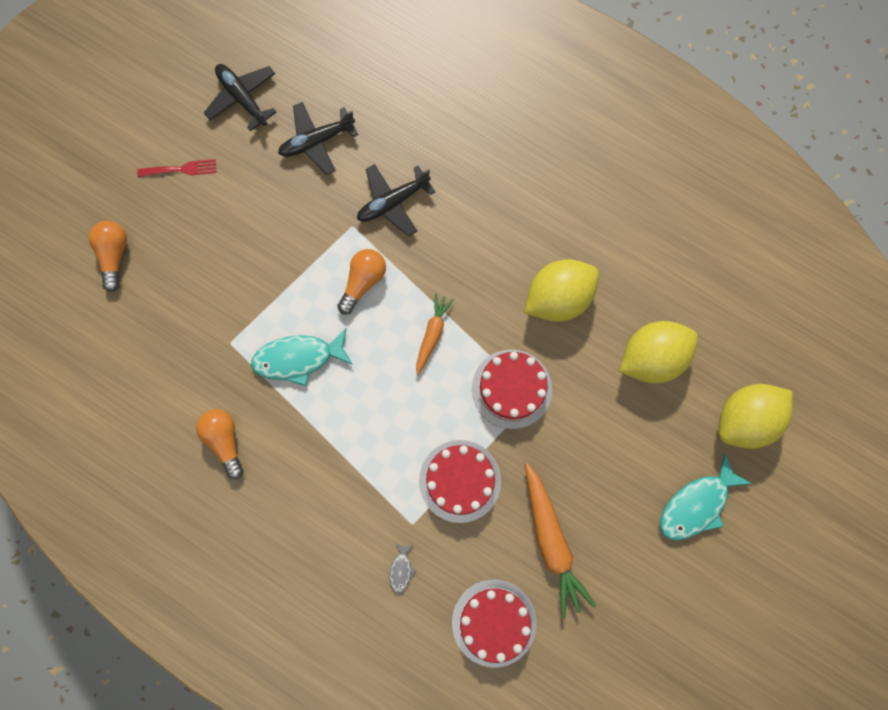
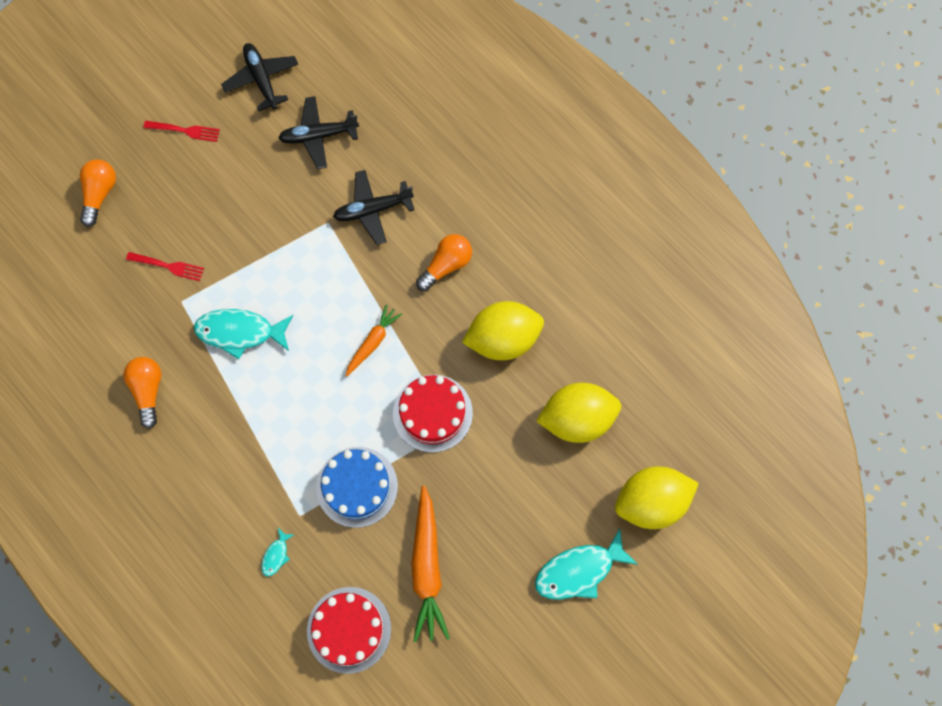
camera: 15 degrees right, 5 degrees down
orange light bulb [337,249,386,315] -> orange light bulb moved to [416,234,472,291]
grey fish [389,542,416,593] -> turquoise fish [261,528,295,577]
red cake [419,440,501,523] -> blue cake [317,447,398,528]
none -> red fork [126,252,204,281]

